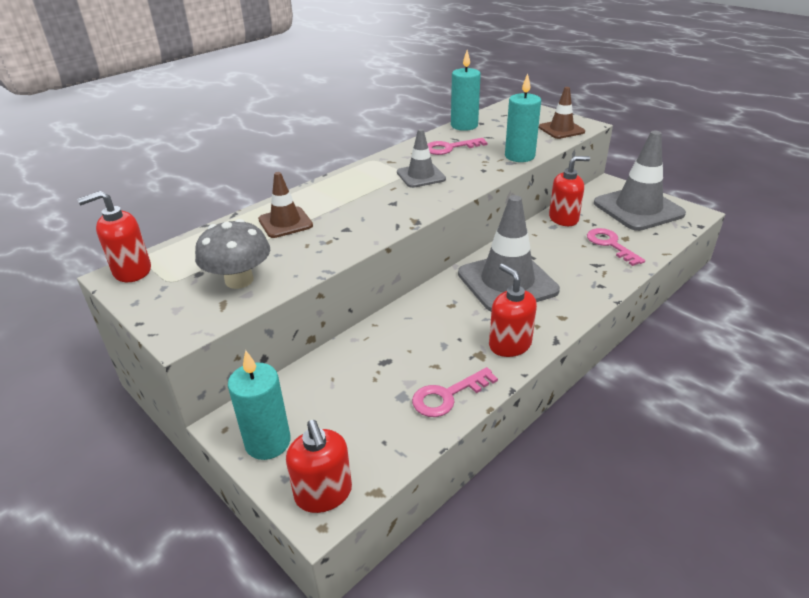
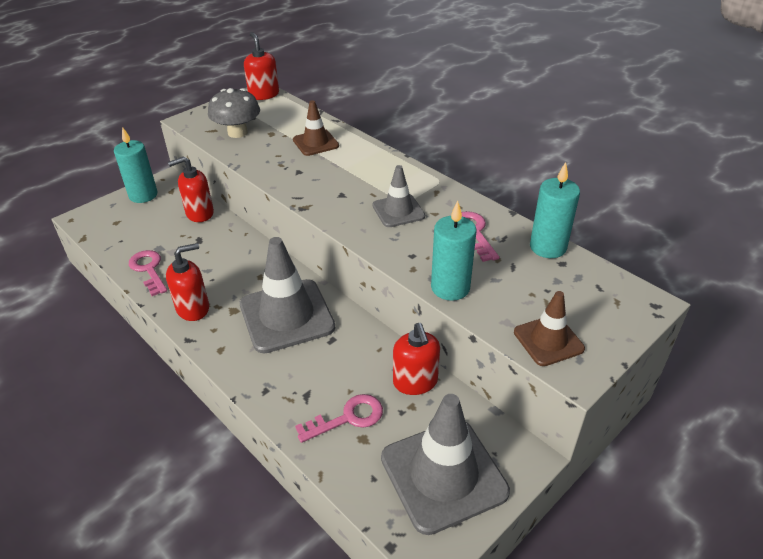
camera: 90 degrees right, 5 degrees up
red soap dispenser [286,420,352,513] -> red soap dispenser moved to [168,156,214,222]

